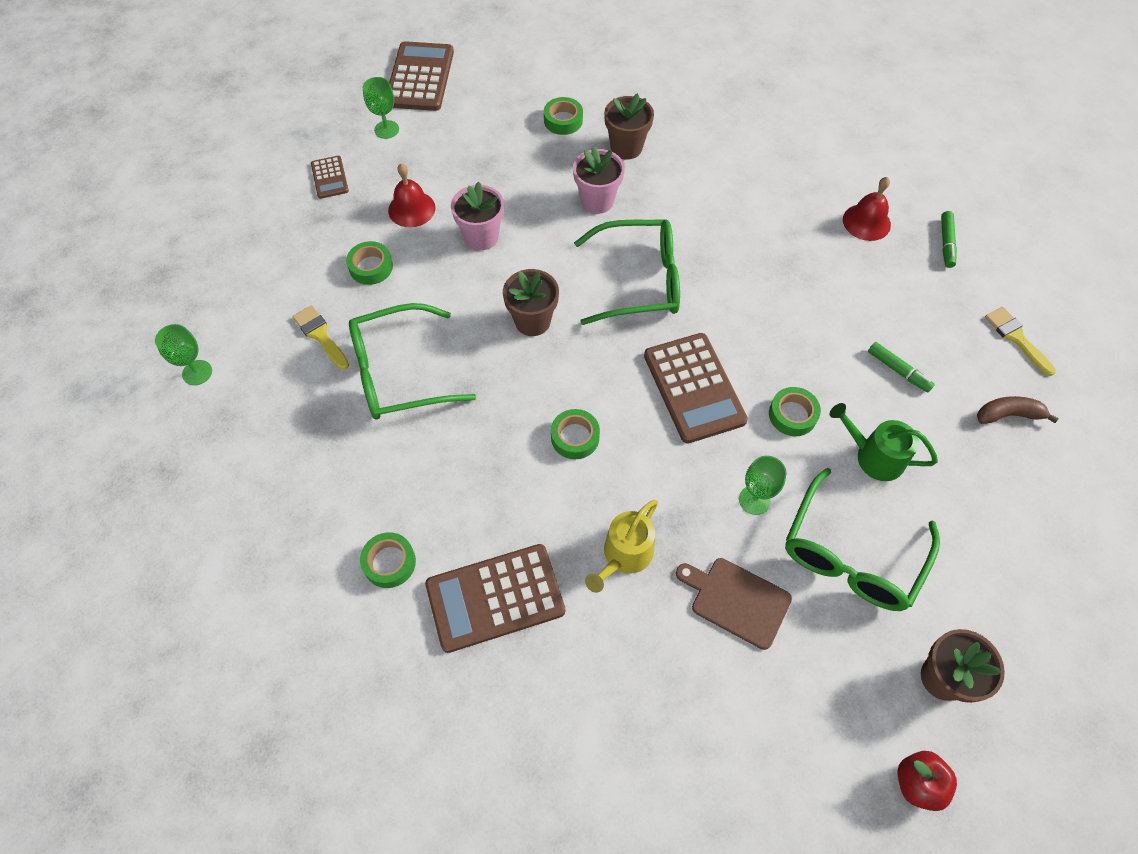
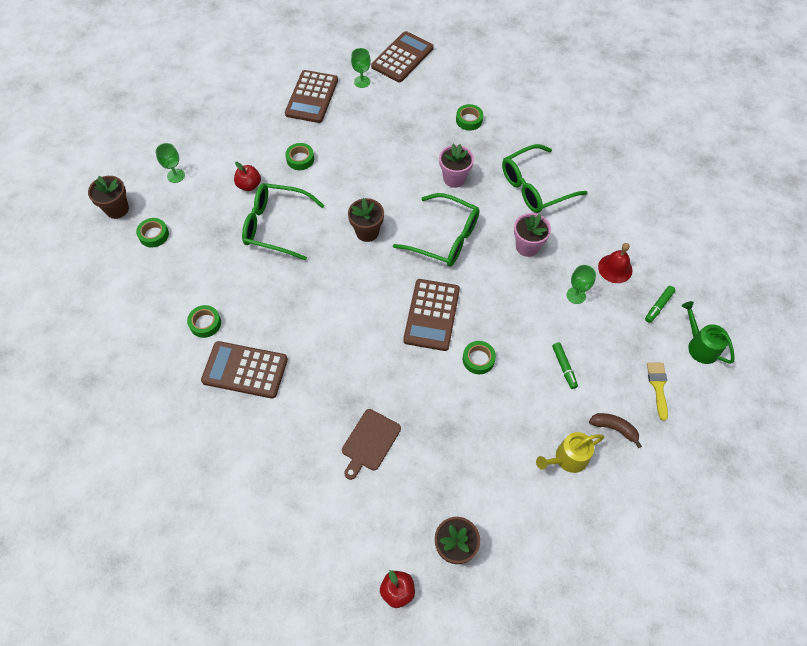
camera: 30 degrees right, 0 degrees up
yellow brush [292,305,349,370] -> red apple [234,162,261,191]
brown calculator [311,156,349,199] -> brown calculator [285,70,338,123], size x1.95
red bell [388,163,436,227] -> none
pink flower pot [451,181,504,250] -> pink flower pot moved to [514,213,551,257]
green tape [551,409,600,459] -> green tape moved to [136,218,169,247]
yellow watering can [585,500,658,593] -> yellow watering can moved to [536,432,604,473]
brown flower pot [604,93,654,160] -> brown flower pot moved to [88,176,129,219]
brown cutting board [676,558,792,650] -> brown cutting board turned 120 degrees counterclockwise [342,409,401,480]
green goblet [739,456,786,515] -> green goblet moved to [567,265,596,304]
green glasses [785,468,940,611] -> green glasses moved to [502,144,588,213]
green watering can [829,403,938,481] -> green watering can moved to [682,301,735,364]

